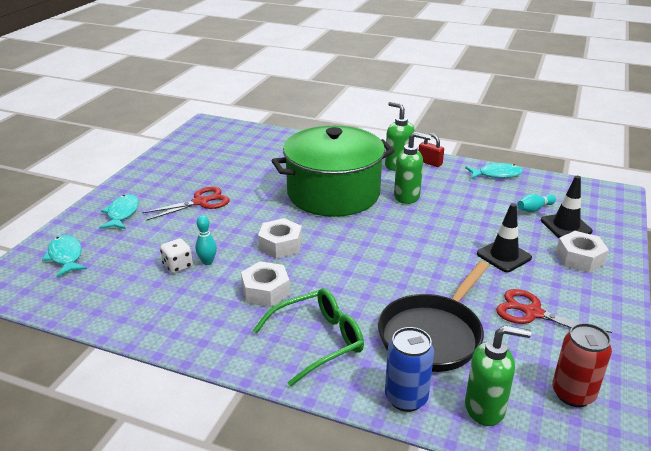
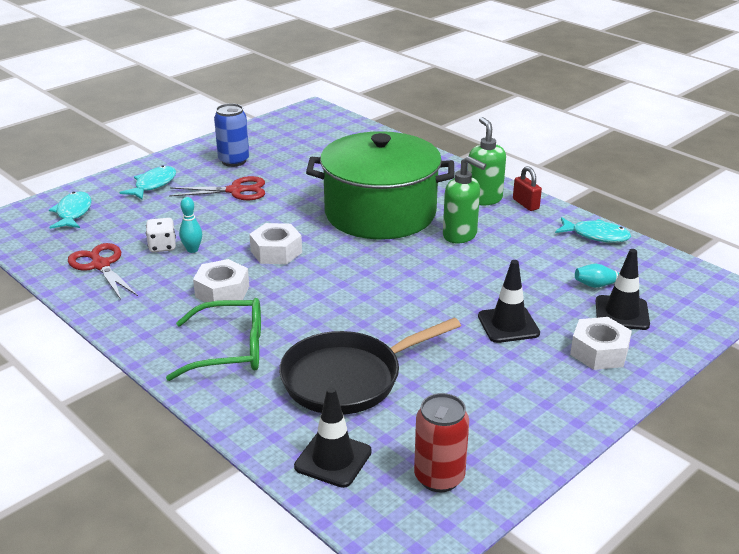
camera: 25 degrees right, 0 degrees up
blue can [385,327,434,412] -> blue can moved to [214,103,249,167]
green soap dispenser [465,325,531,426] -> black traffic cone [294,387,372,488]
red scissors [496,289,612,333] -> red scissors moved to [68,243,138,300]

